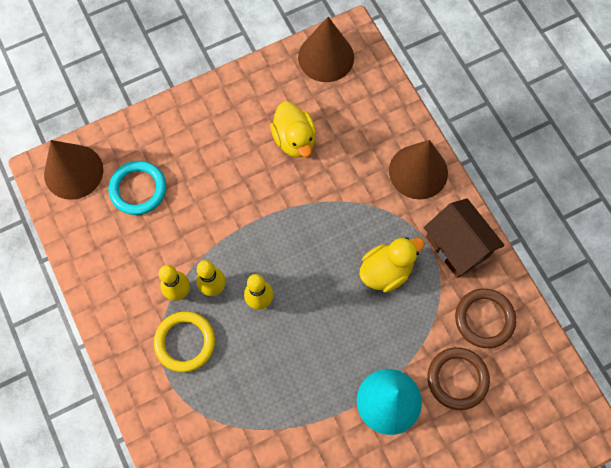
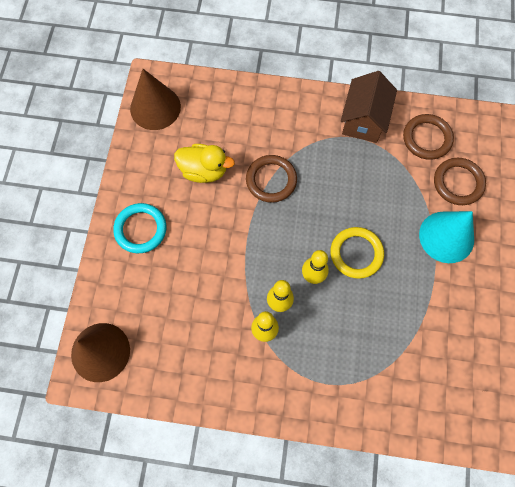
camera: 55 degrees left, 0 degrees up
turquoise ring [109,161,166,215] -> turquoise ring moved to [113,203,166,253]
yellow ring [154,311,215,372] -> yellow ring moved to [330,227,384,279]
yellow duck [359,237,424,292] -> none
brown cone [389,140,448,199] -> none
brown house [424,199,505,278] -> brown house turned 75 degrees counterclockwise [341,71,397,143]
none -> brown ring [246,155,297,203]

